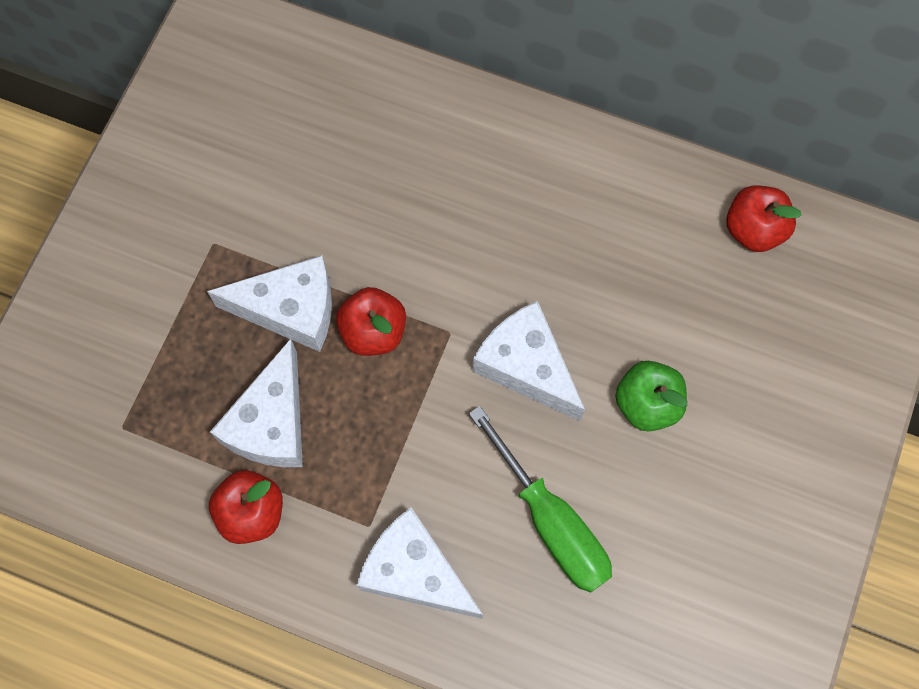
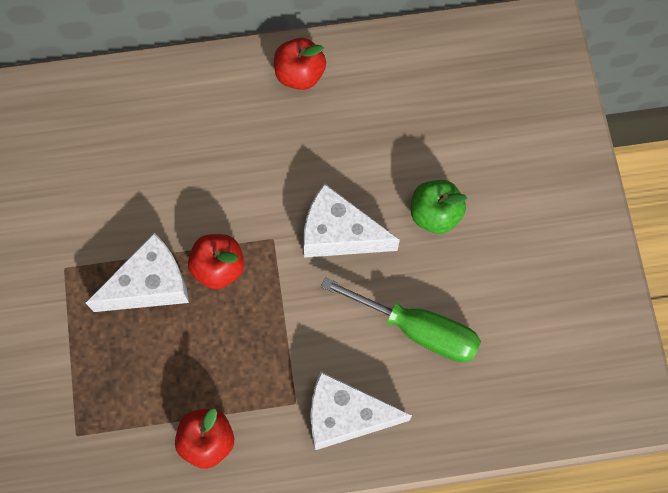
camera: 30 degrees left, 0 degrees up
white cheese [210,339,303,467] -> none
red apple [726,185,802,252] -> red apple moved to [274,38,326,90]

